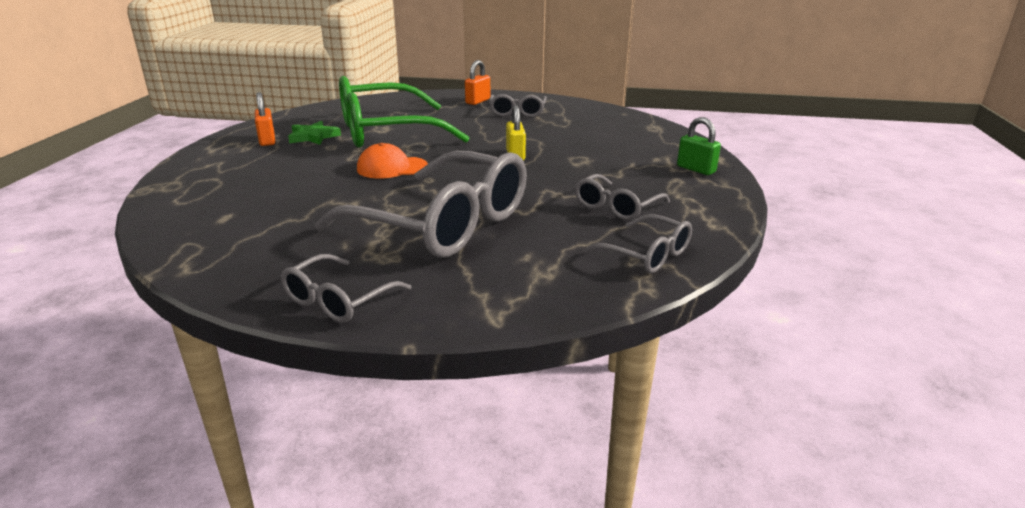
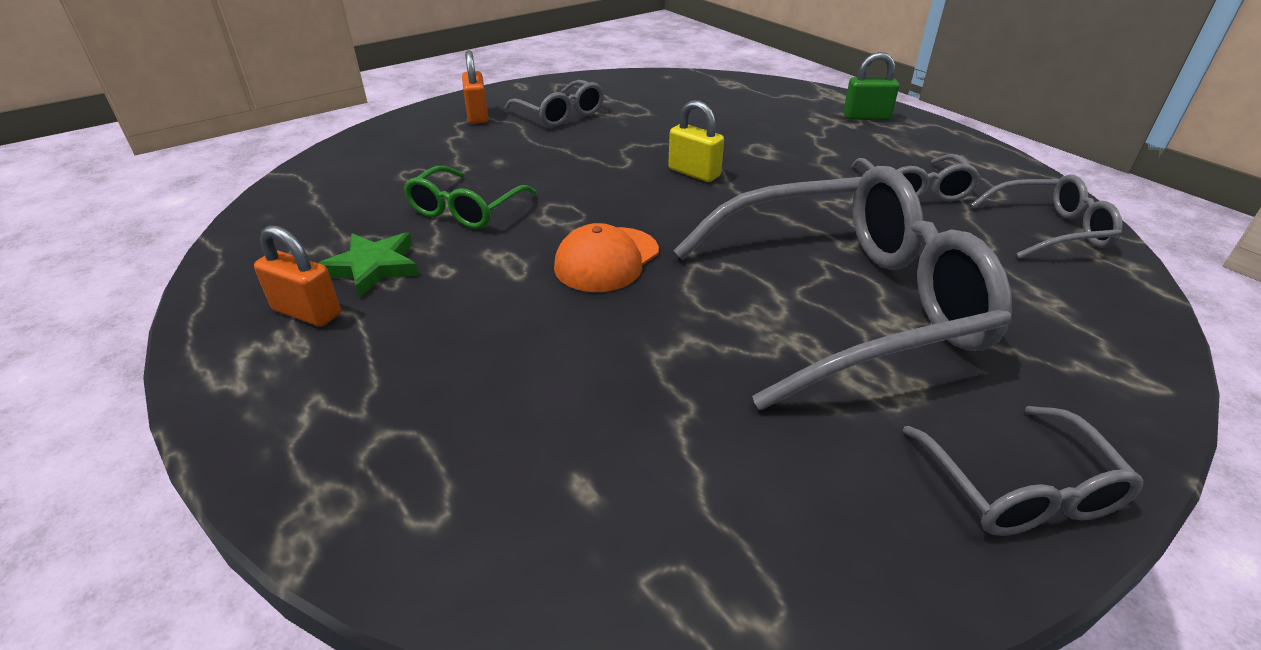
camera: 45 degrees left, 10 degrees up
green glasses [339,76,470,148] -> green glasses [404,166,537,229], size x0.48

